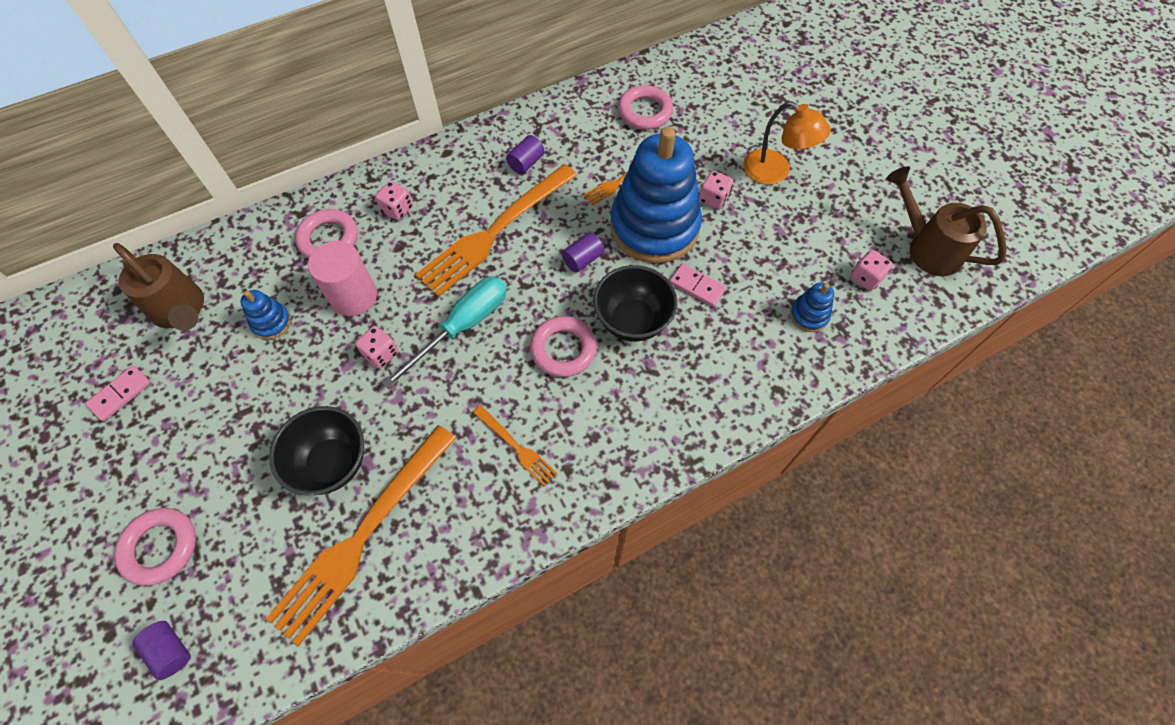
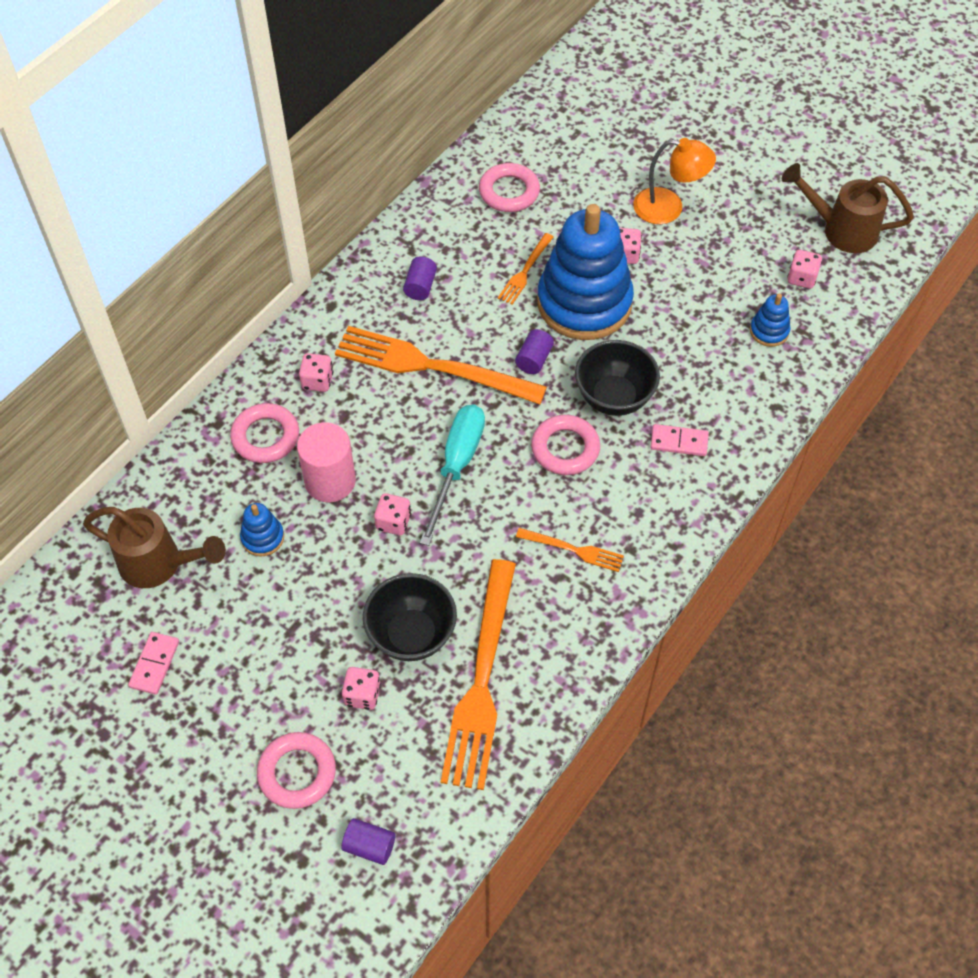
camera: 25 degrees left, 5 degrees down
orange fork [415,164,577,297] -> orange fork turned 90 degrees clockwise [335,326,547,404]
pink domino [670,263,726,307] -> pink domino moved to [650,424,709,456]
none -> pink dice [341,667,381,710]

